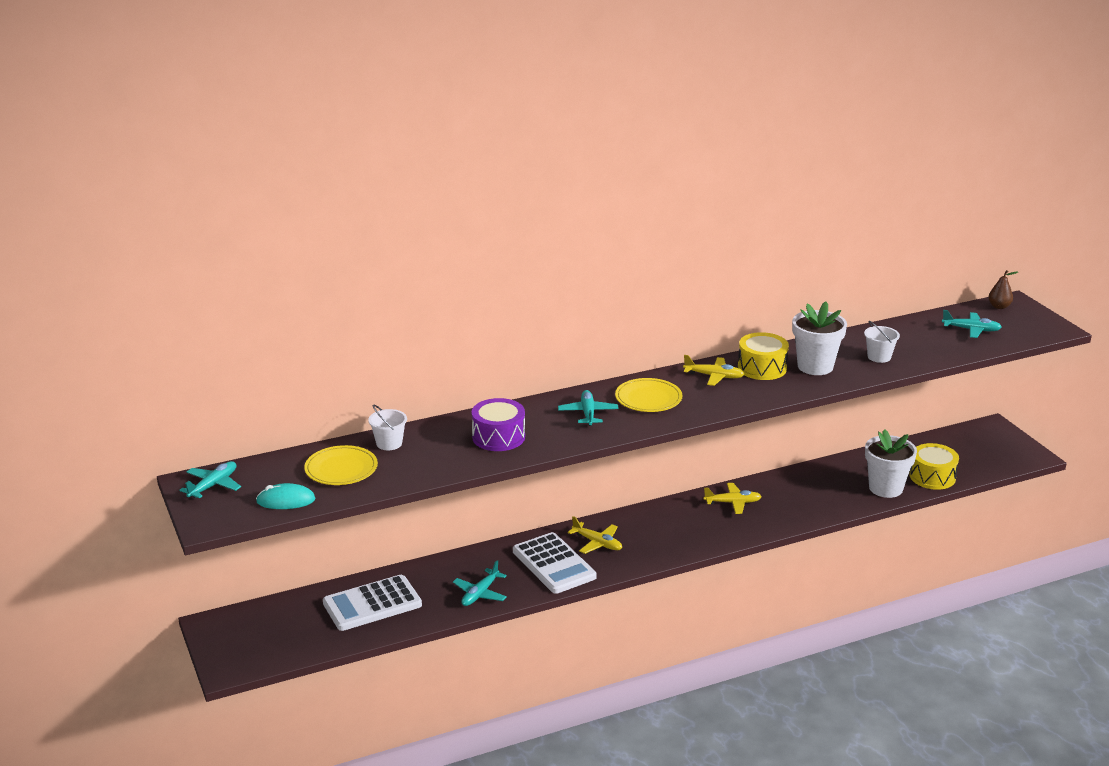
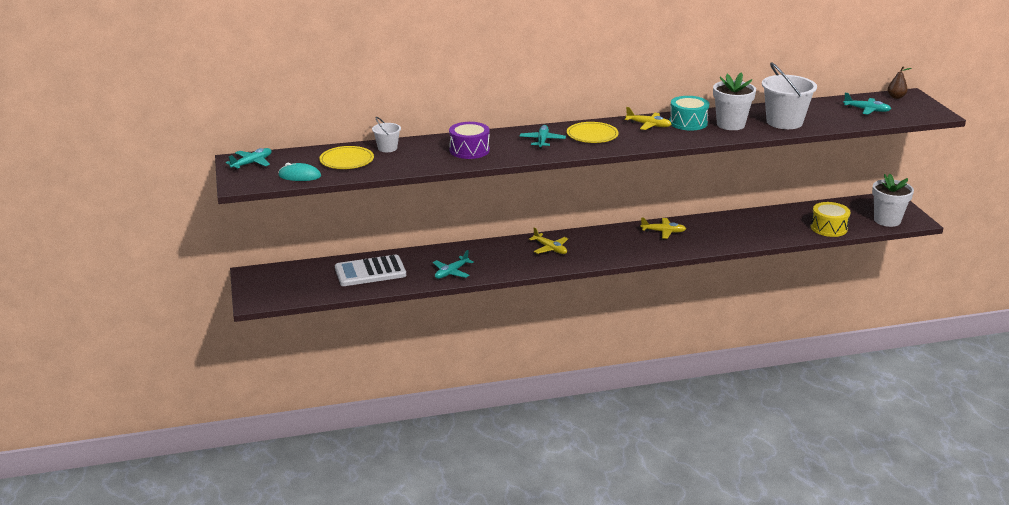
camera: 10 degrees right, 0 degrees up
white calculator [513,532,597,594] -> none
yellow drum [738,332,789,380] -> turquoise drum [669,96,709,131]
white bucket [864,321,900,363] -> white bucket [762,63,817,129], size x1.95
white flower pot [865,429,917,498] -> white flower pot moved to [872,174,914,227]

